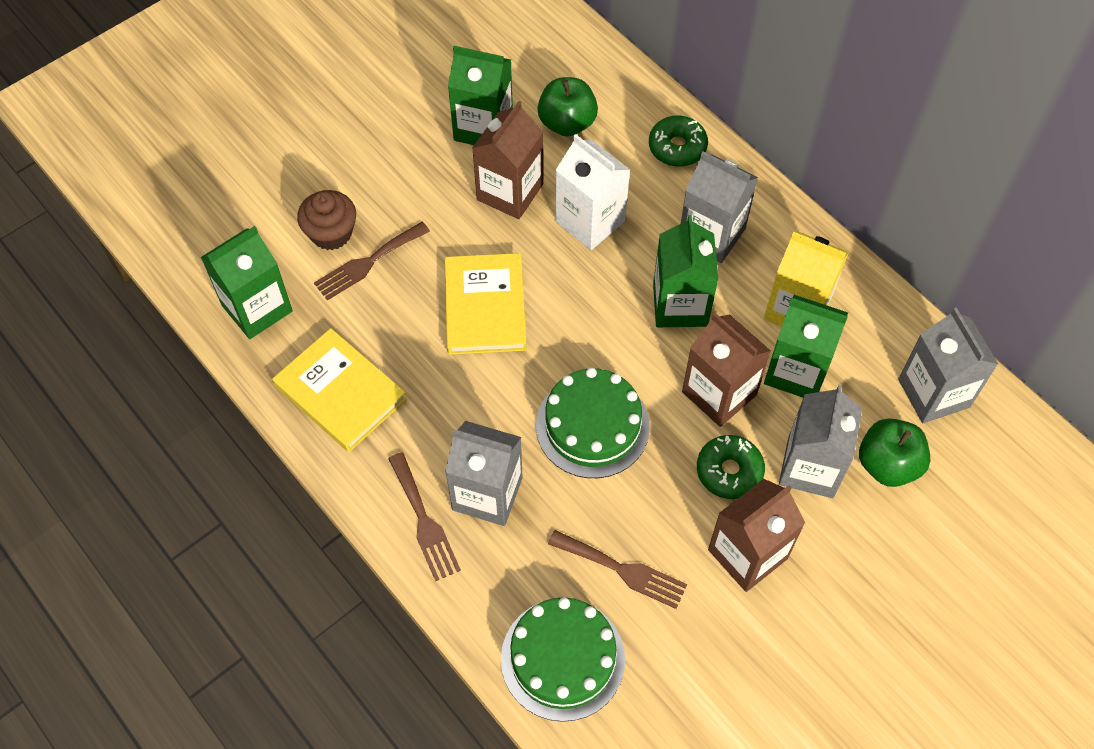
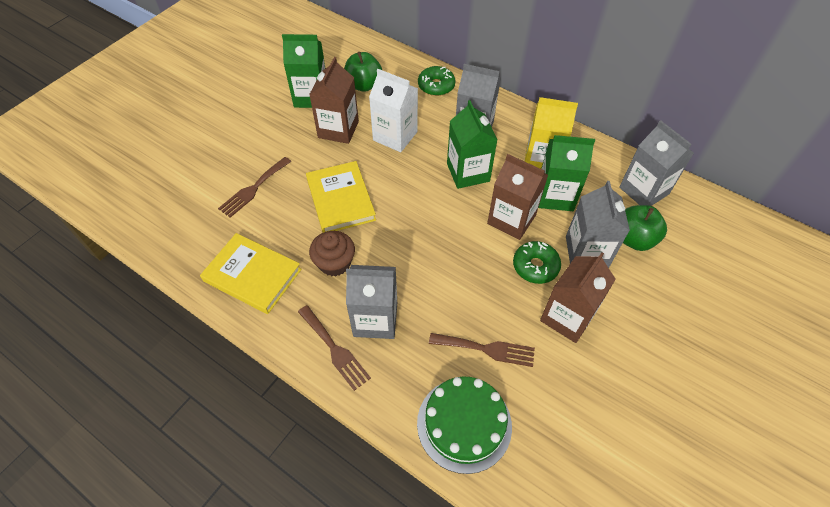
camera: 15 degrees left, 5 degrees down
green carton [201,226,293,339] -> none
brown cupcake [297,190,356,250] -> brown cupcake moved to [309,231,355,276]
green cake [536,368,650,478] -> none

